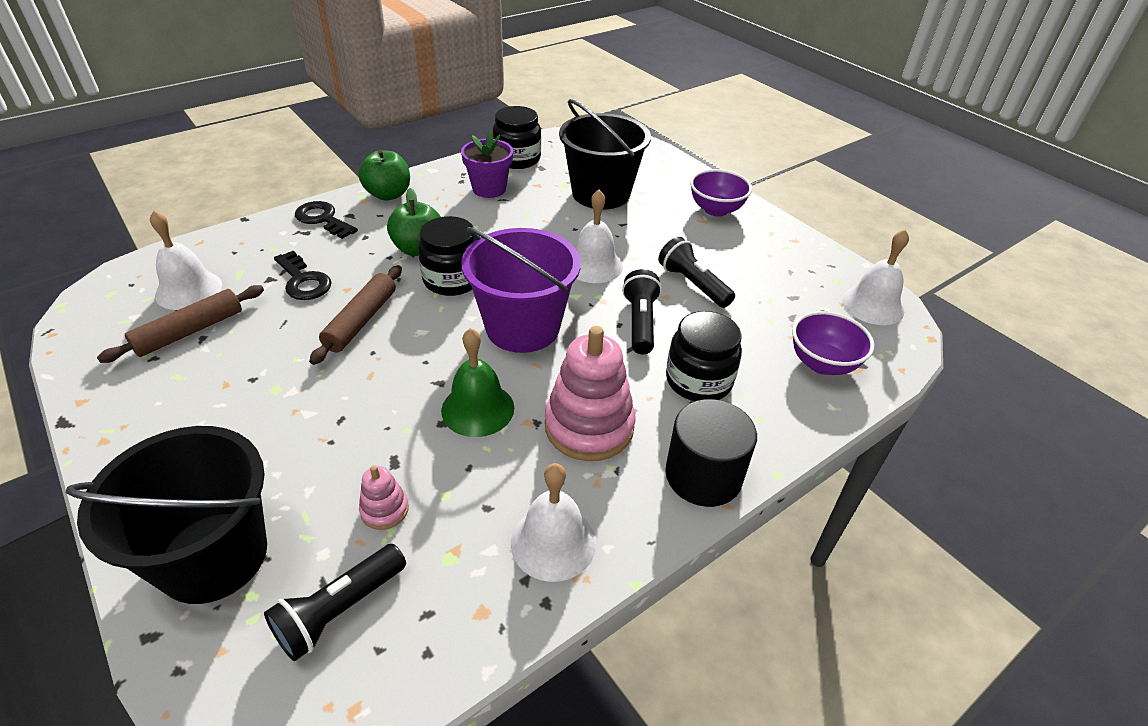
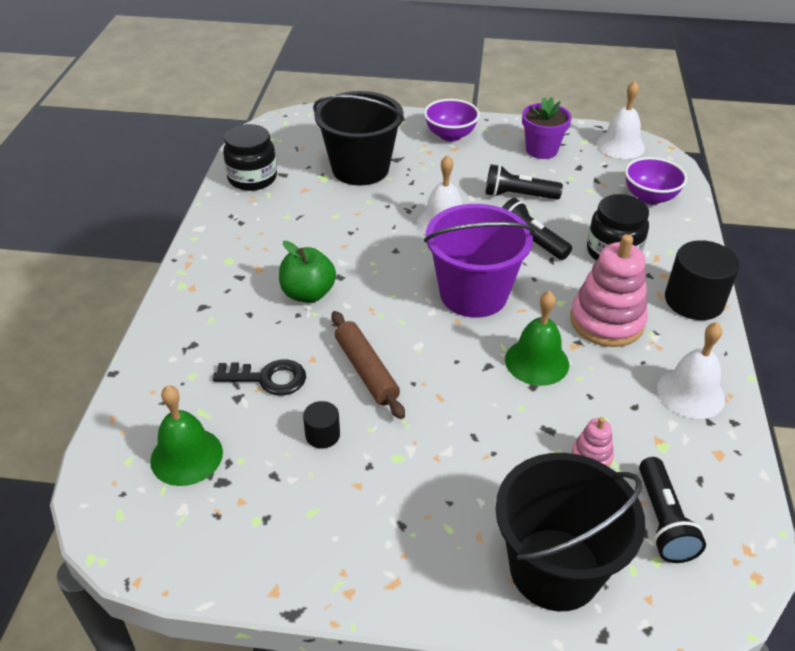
camera: 45 degrees left, 0 degrees up
brown rolling pin [97,285,264,363] -> none
white bell [150,210,222,310] -> green bell [150,385,223,486]
black key [295,201,358,239] -> none
green apple [359,150,410,201] -> none
black jar [418,216,476,296] -> none
purple flower pot [461,131,513,198] -> purple flower pot moved to [522,97,572,159]
none -> black cylinder [303,401,340,449]

